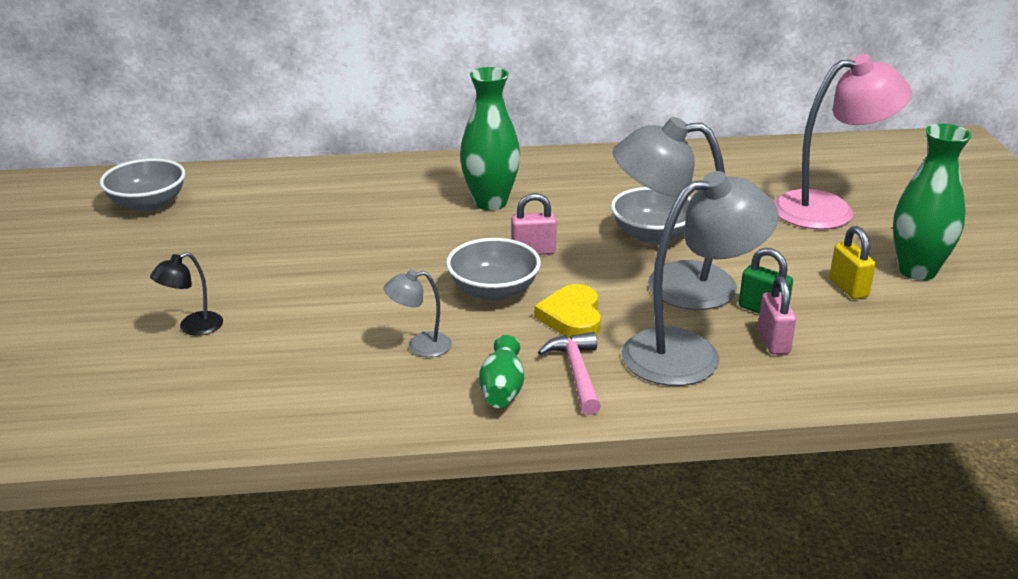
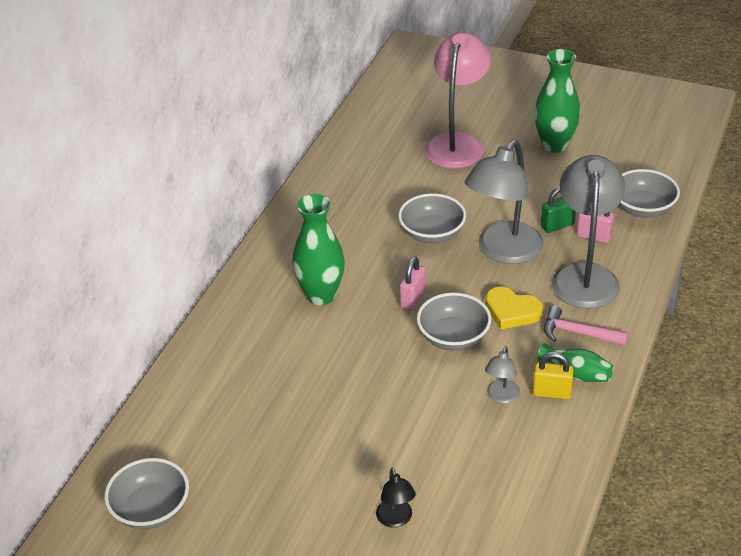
camera: 60 degrees left, 10 degrees up
yellow padlock [829,226,876,299] -> yellow padlock moved to [532,352,574,399]
none -> grey bowl [619,169,680,218]

